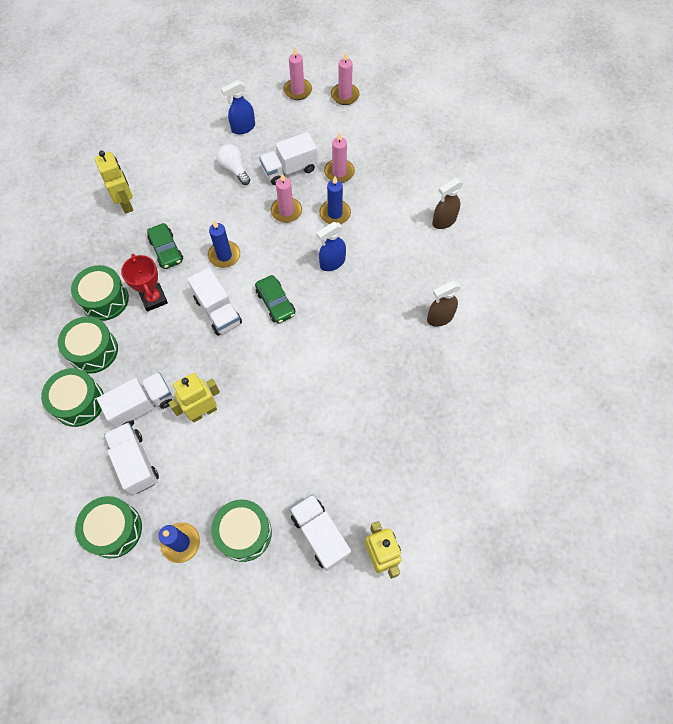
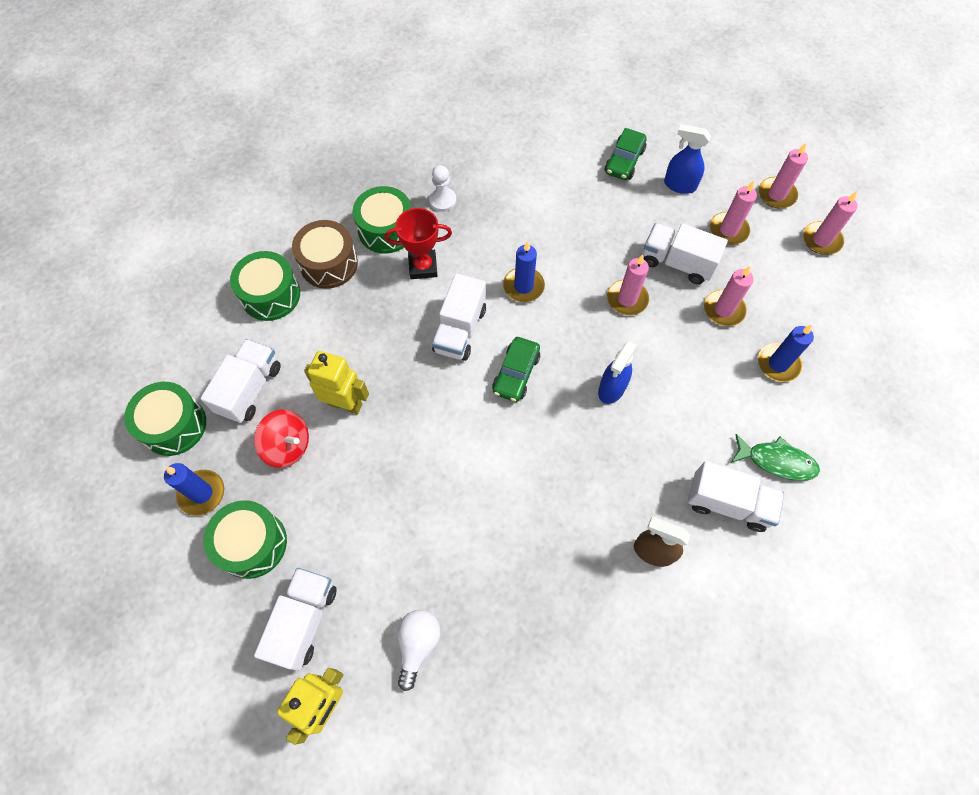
camera: 50 degrees right, 0 degrees up
green drum [58,316,118,374] -> brown drum [292,220,358,289]
yellow robot [95,151,134,214] -> none
white truck [97,372,172,428] -> white truck moved to [688,461,784,532]
red trophy [121,254,168,312] -> red trophy turned 60 degrees clockwise [385,208,452,279]
green car [147,223,183,269] -> green car moved to [605,128,647,180]
white light bulb [217,144,250,185] -> white light bulb moved to [397,610,440,691]
blue spray bottle [316,222,346,271] -> blue spray bottle turned 75 degrees counterclockwise [598,341,637,404]
blue candle [319,176,351,224] -> blue candle moved to [758,325,814,382]
brown spray bottle [432,178,464,229] -> green fish [731,434,820,481]
none -> red spinning top [254,409,309,468]
none -> white pawn [429,165,457,212]
none -> pink candle [710,181,757,245]

